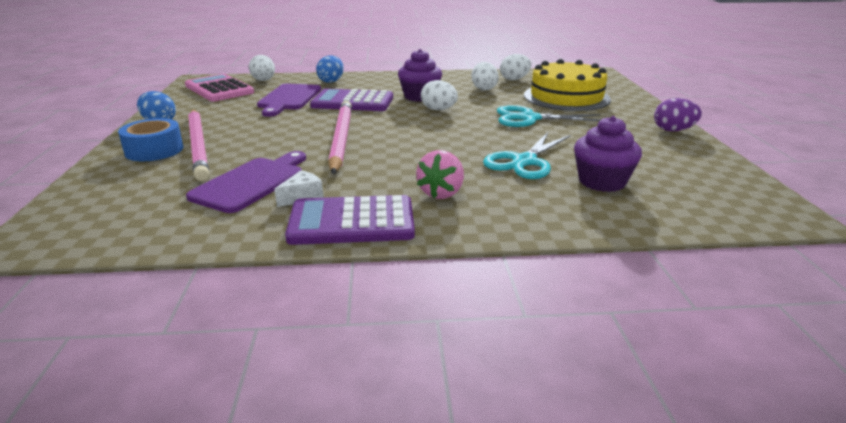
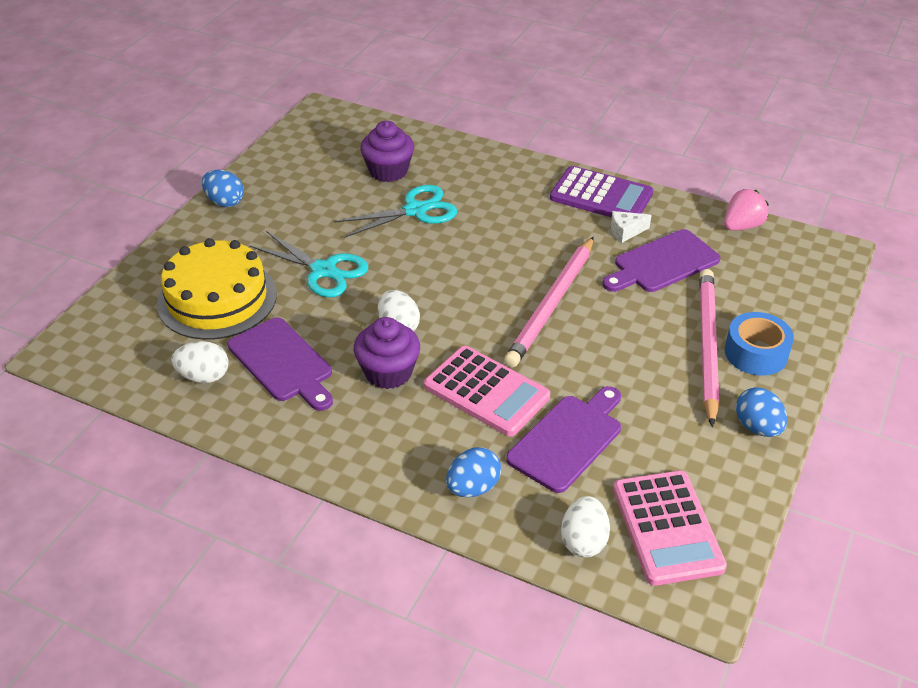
camera: 150 degrees left, 15 degrees up
purple calculator [310,88,393,111] -> pink calculator [424,346,550,436]
pink strawberry [416,150,464,199] -> pink strawberry moved to [724,189,769,231]
white egg [471,62,499,91] -> purple cutting board [228,317,333,411]
purple egg [654,98,702,132] -> blue egg [202,170,244,207]

